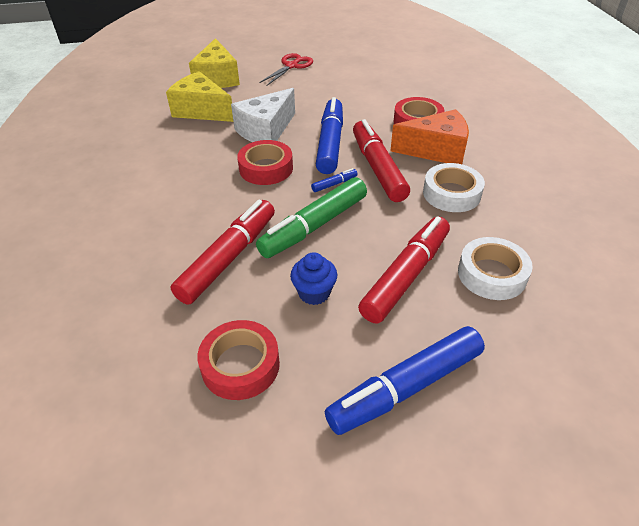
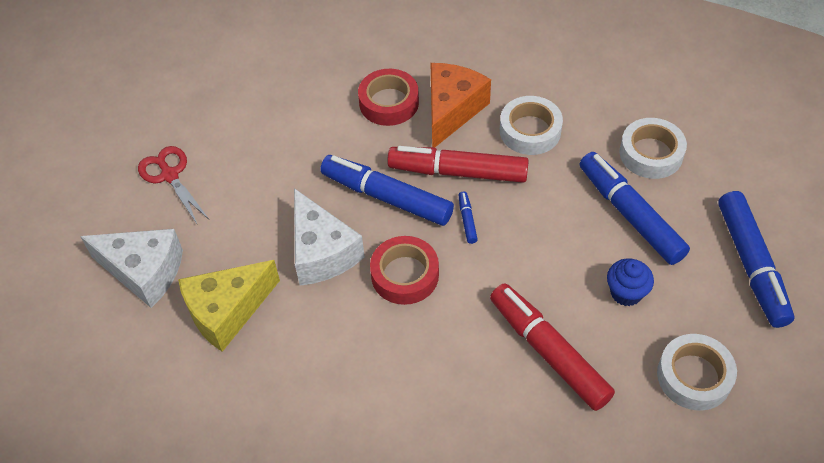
camera: 65 degrees left, 10 degrees up
yellow cheese [189,38,240,88] -> white cheese [80,229,183,308]
red tape [197,320,280,400] -> white tape [657,334,737,411]
green marker [256,177,367,258] -> none
red marker [358,216,450,323] -> blue marker [580,152,690,265]

